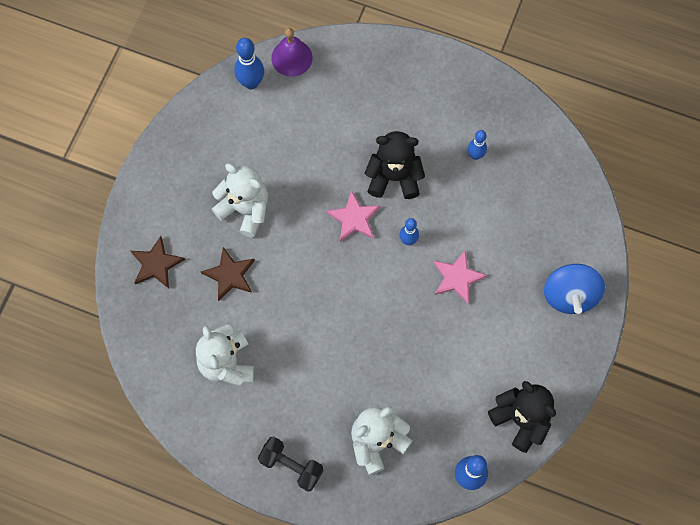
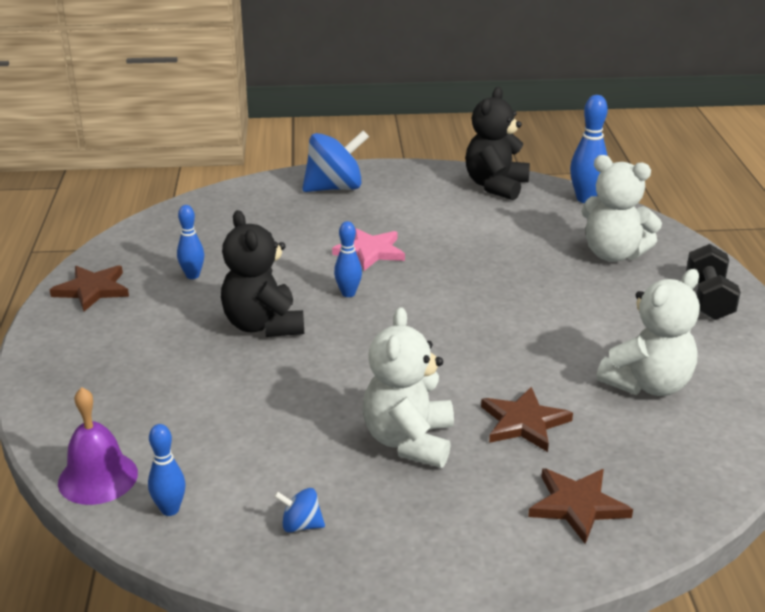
camera: 115 degrees left, 40 degrees down
blue bowling pin [234,38,264,90] -> blue bowling pin [148,424,186,516], size x0.63
pink star [326,190,380,242] -> none
none -> brown star [50,265,129,311]
none -> blue spinning top [274,488,325,533]

